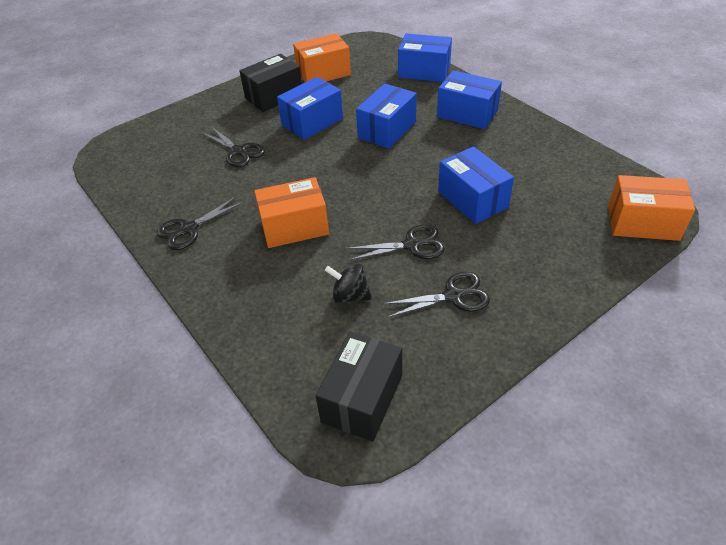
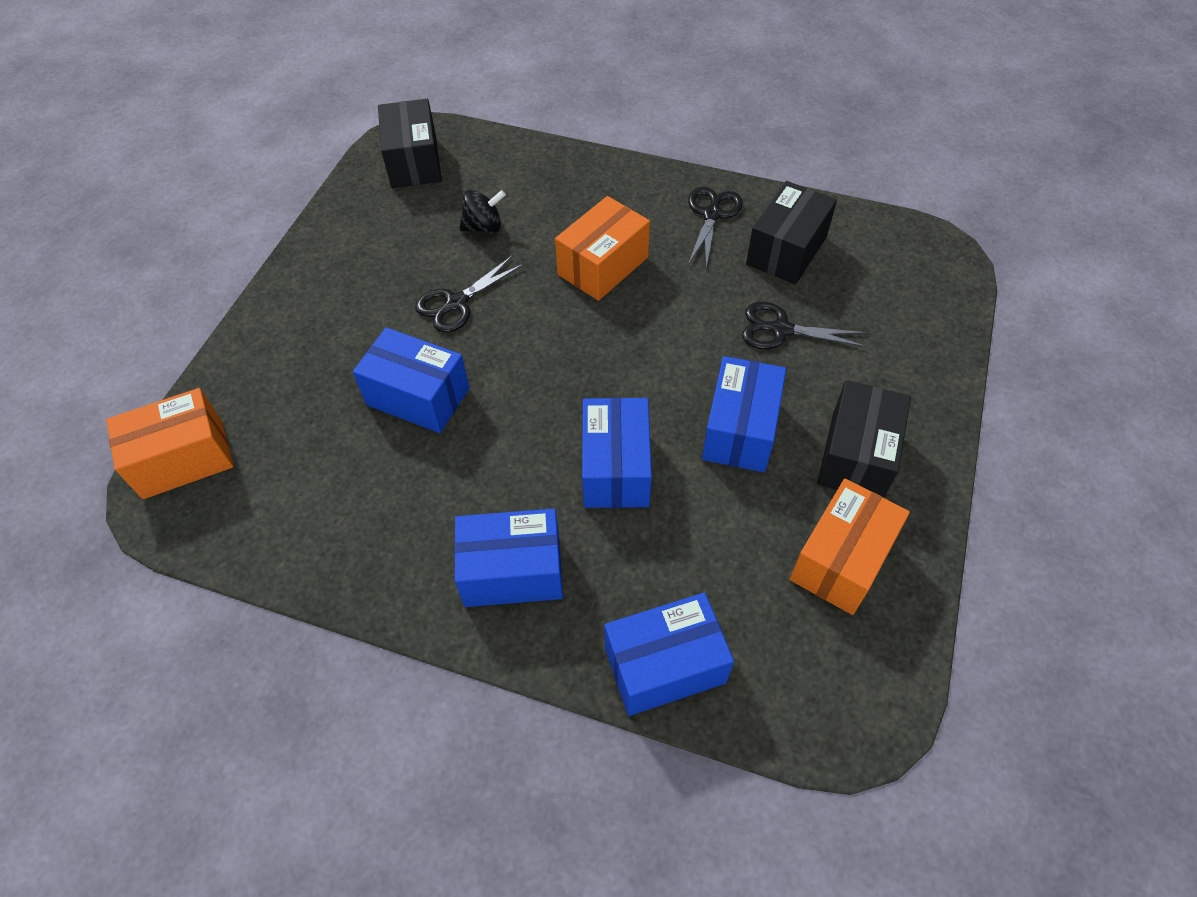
camera: 145 degrees right, 10 degrees up
black scissors [383,272,490,318] -> none
none -> black box [746,181,837,284]

